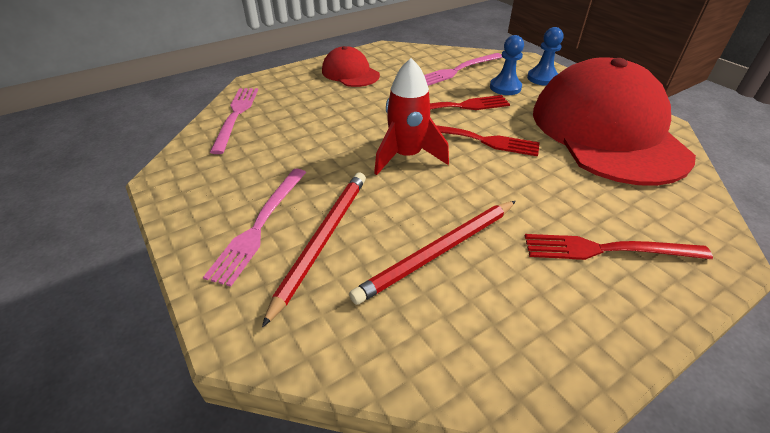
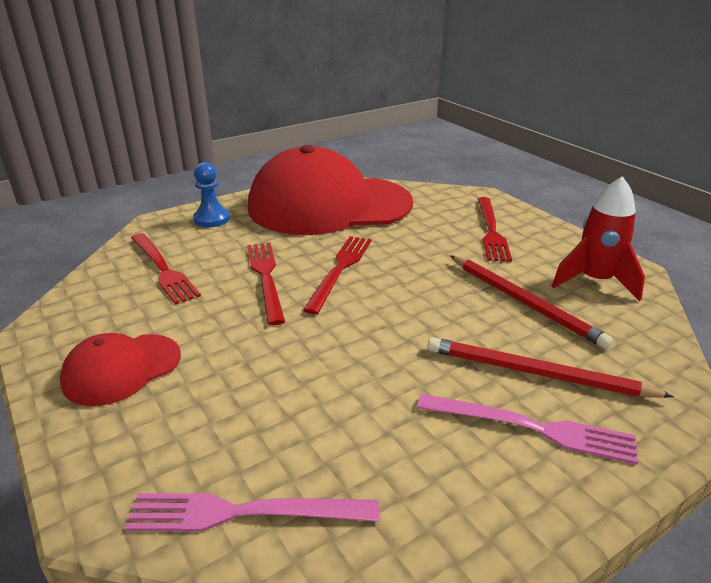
camera: 90 degrees left, 10 degrees down
red rocket [374,58,449,175] -> red rocket moved to [552,176,645,301]
pink fork [424,53,502,86] -> red fork [131,233,201,305]
blue pawn [490,35,524,95] -> none

